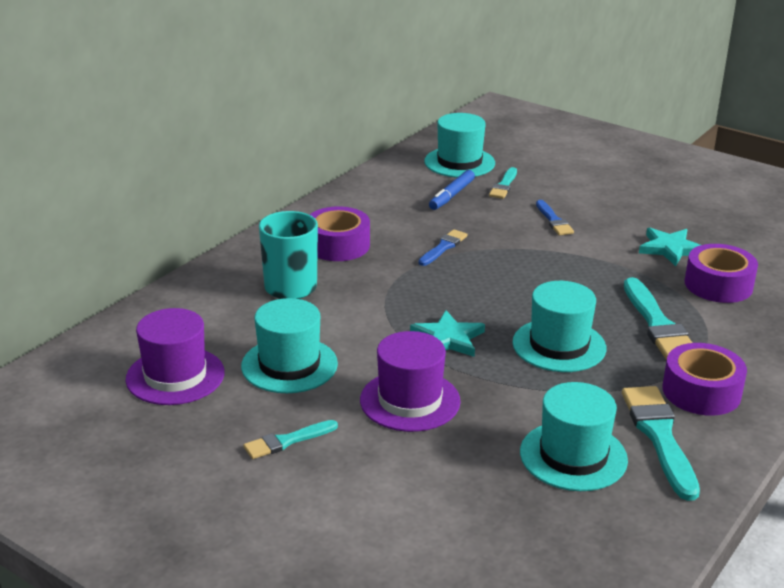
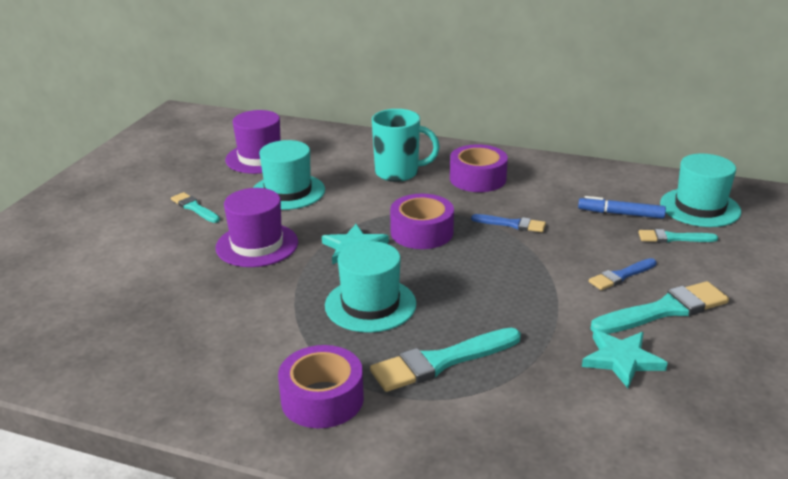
camera: 75 degrees right, 0 degrees up
turquoise hat [520,382,628,491] -> none
turquoise brush [622,386,700,501] -> turquoise brush moved to [590,281,729,334]
purple tape [685,244,758,303] -> purple tape moved to [390,194,454,249]

